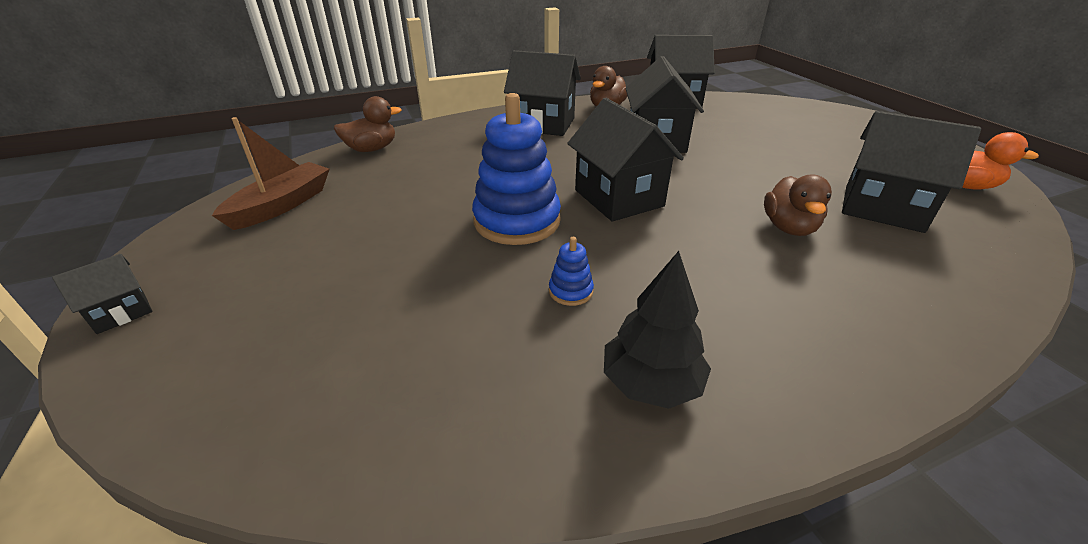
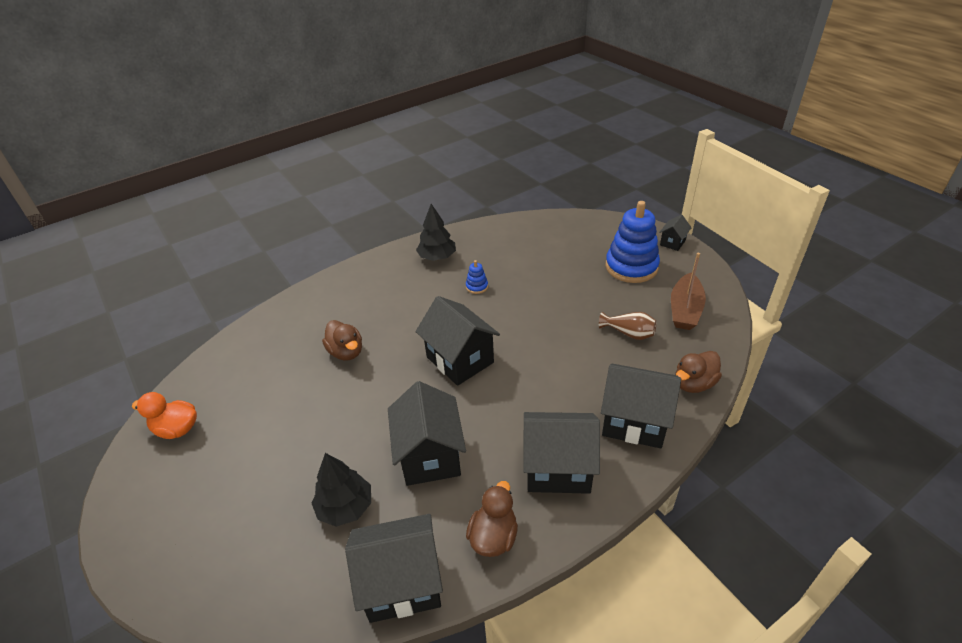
camera: 170 degrees right, 5 degrees up
blue stacking toy [472,93,561,245] -> blue stacking toy moved to [605,201,660,283]
brown duck [764,175,832,236] -> brown duck turned 150 degrees clockwise [322,320,362,361]
black house [842,111,981,233] -> black house moved to [601,364,681,448]
none -> black tree [312,453,371,527]
none -> brown vase [599,312,656,340]

